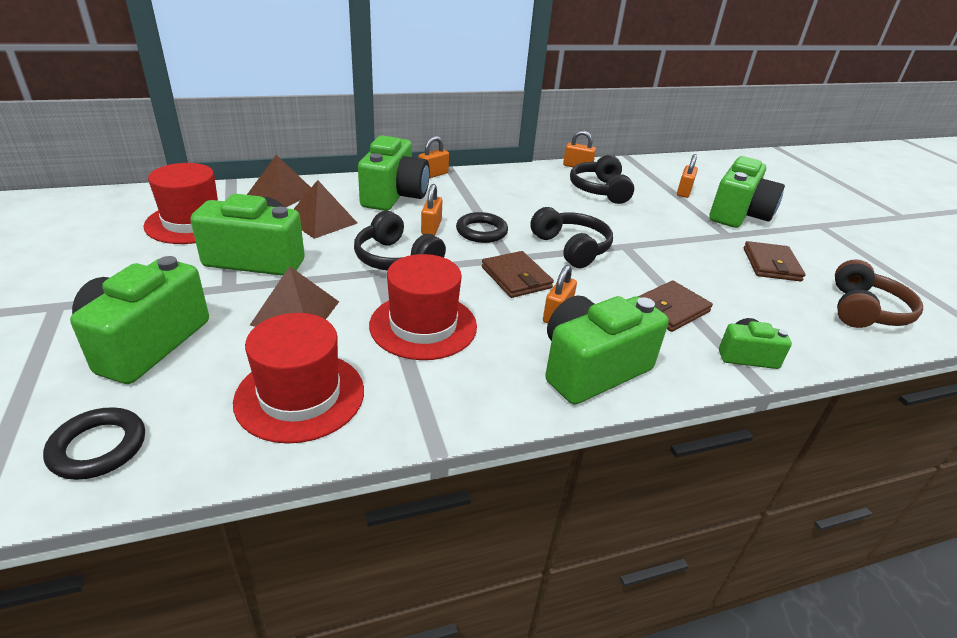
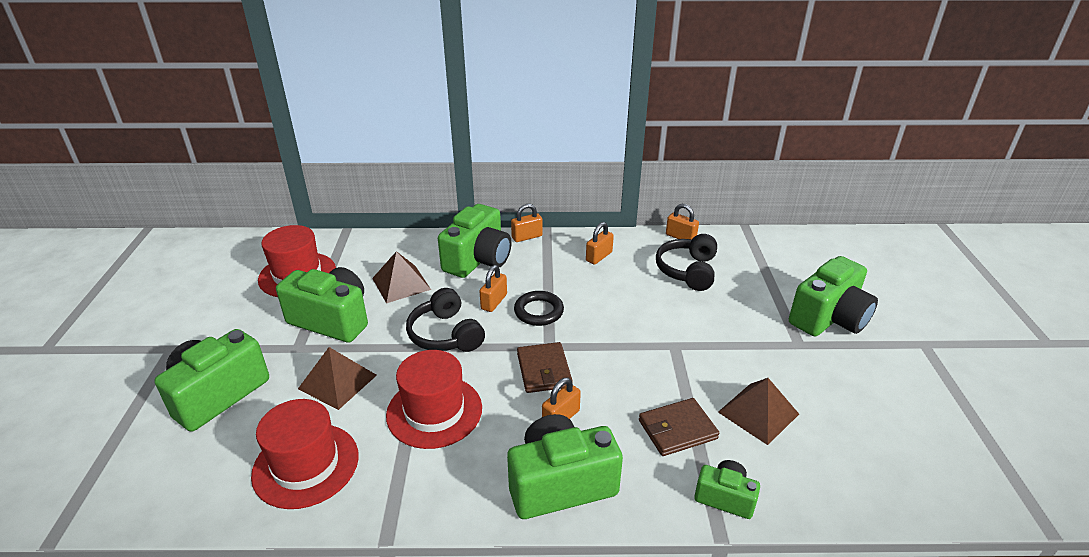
camera: 20 degrees right, 0 degrees up
black ring [43,407,145,480] -> none
brown pyramid [247,155,311,207] -> brown pyramid moved to [718,378,799,445]
black headphones [530,207,613,268] -> none
orange padlock [677,154,698,198] -> orange padlock moved to [586,222,614,265]
brown wallet [744,241,805,282] -> none
brown headphones [835,259,923,328] -> none

